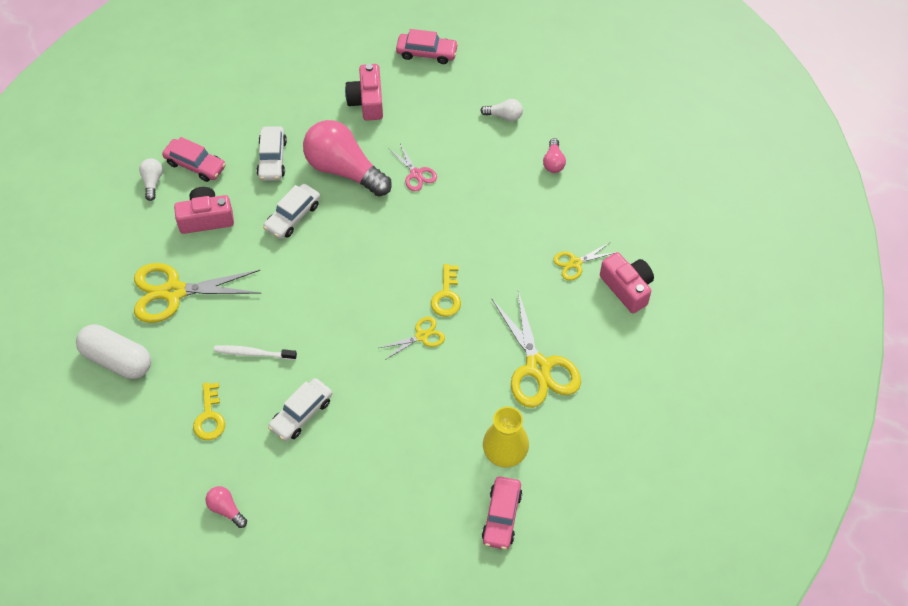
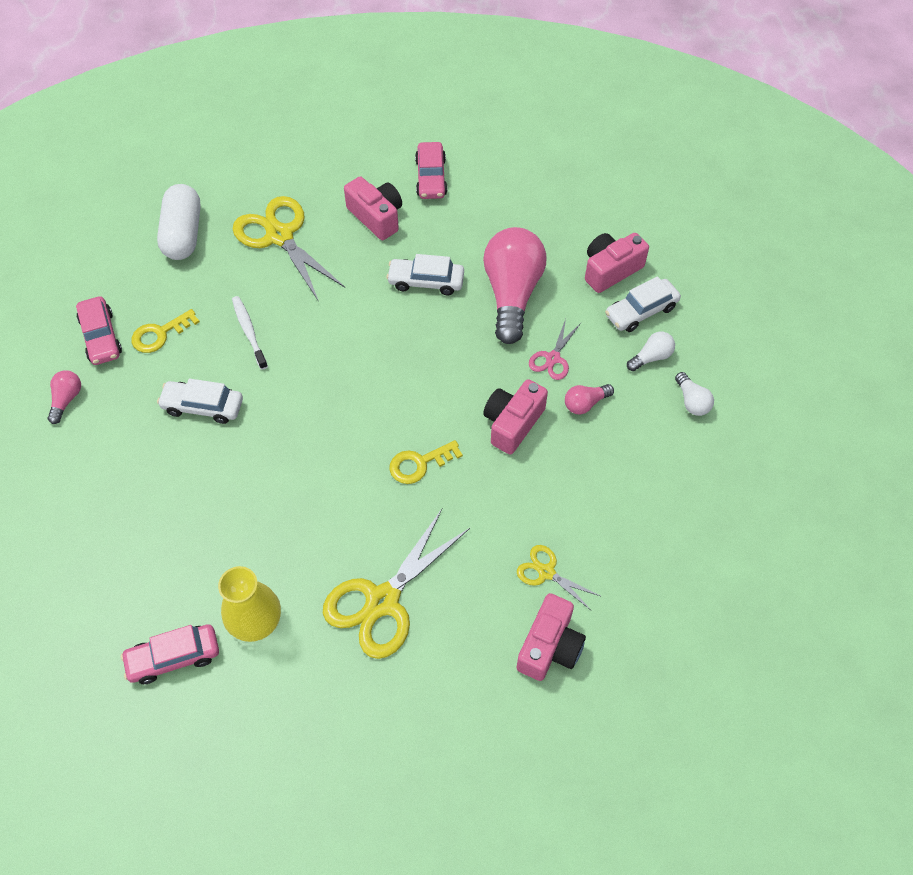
camera: 60 degrees right, 0 degrees up
white light bulb [139,158,163,201] -> white light bulb moved to [627,332,675,371]
white car [257,126,287,181] -> white car moved to [605,276,681,332]
yellow scissors [379,316,445,360] -> none
pink car [396,29,458,64] -> pink car moved to [76,296,122,365]
pink light bulb [543,138,566,173] -> pink light bulb moved to [565,384,614,414]
none -> pink camera [483,379,548,455]

